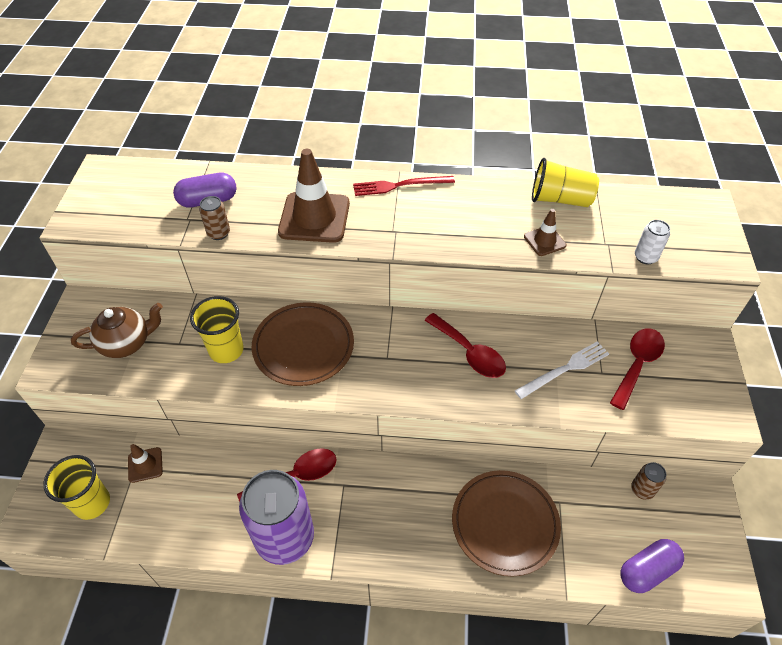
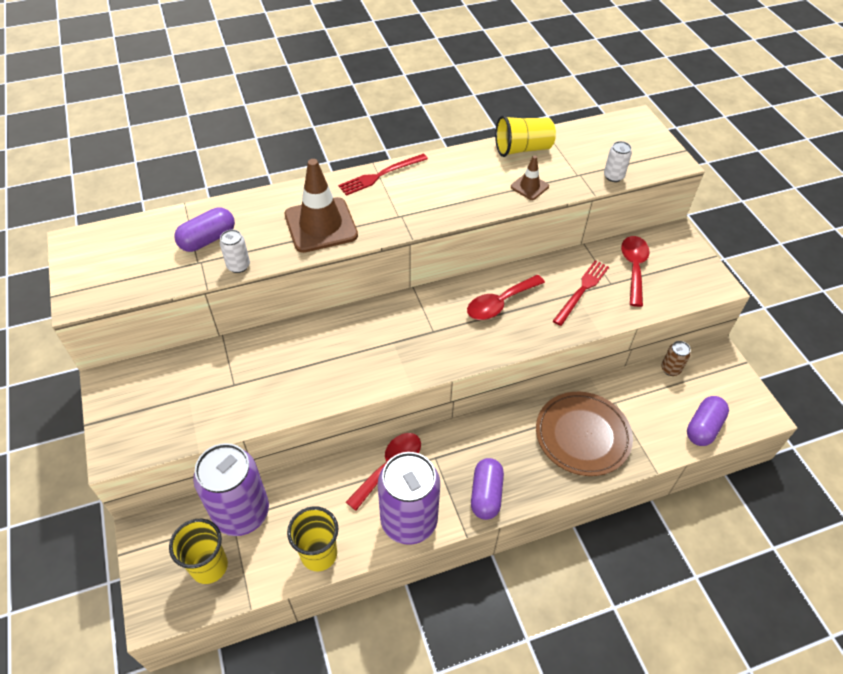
camera: 25 degrees left, 0 degrees up
brown teapot [71,303,163,358] -> none
brown traffic cone [128,444,163,483] -> purple can [193,443,269,536]
yellow cup [190,296,244,363] -> yellow cup moved to [287,506,339,571]
brown can [199,196,230,240] -> white can [220,229,250,273]
brown plate [252,302,354,386] -> none
red spoon [424,313,506,378] -> red spoon turned 120 degrees clockwise [467,275,545,320]
white fork [515,342,609,399] -> red fork [553,260,609,326]
none -> purple capsule [471,458,504,520]

